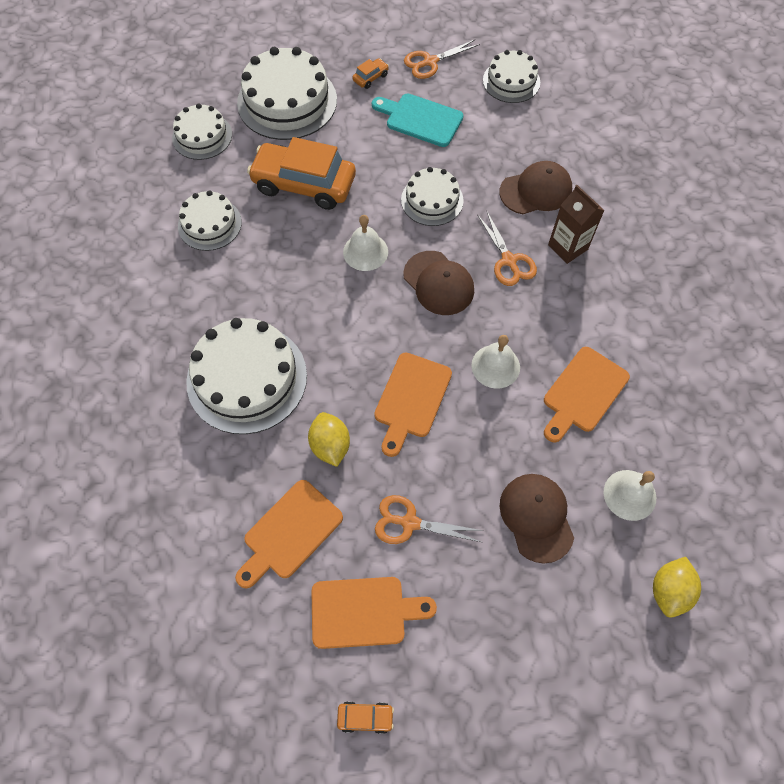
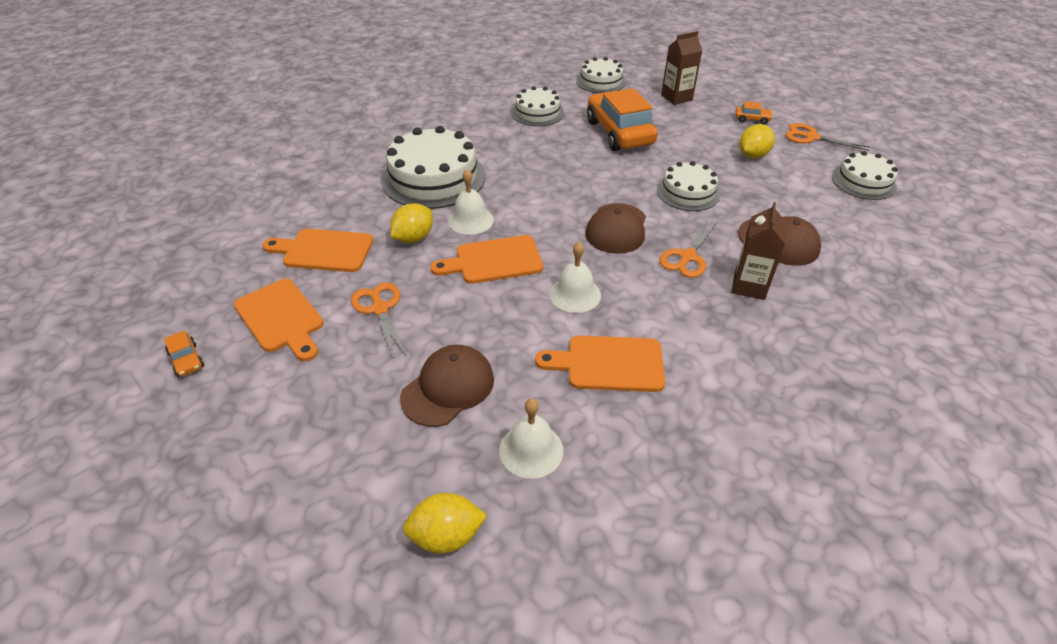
camera: 55 degrees right, 20 degrees down
white cake [237,47,337,140] -> brown carton [661,31,702,105]
white bell [343,215,388,271] -> white bell moved to [448,169,494,235]
turquoise cutting board [372,94,463,147] -> yellow lemon [739,124,775,158]

